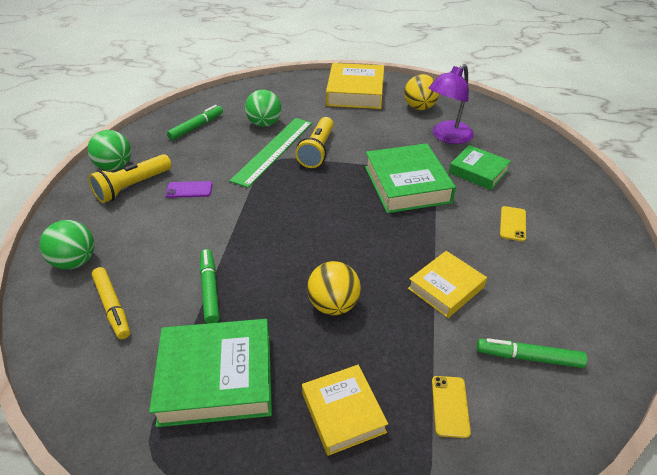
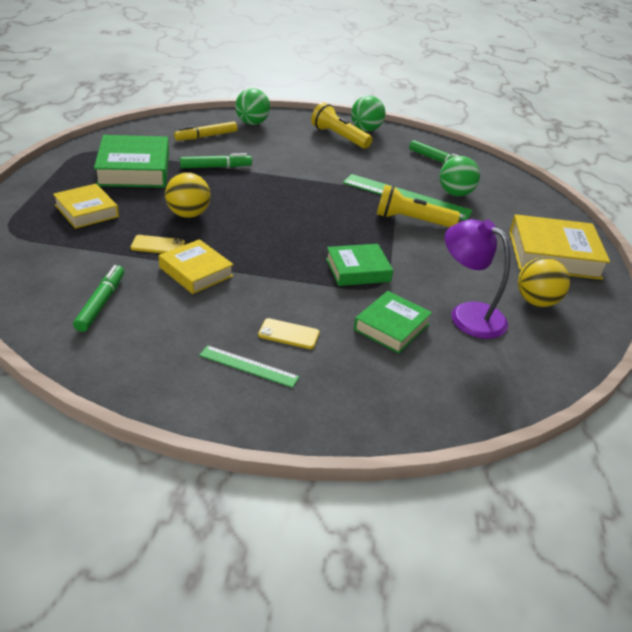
camera: 85 degrees right, 5 degrees down
purple phone [165,181,212,198] -> none
yellow book [302,365,388,456] -> yellow book turned 75 degrees clockwise [53,184,119,229]
green book [365,143,456,213] -> green book [326,244,393,286], size x0.62
yellow phone [432,376,471,438] -> yellow phone moved to [130,235,185,254]
none -> green ruler [199,345,299,388]

